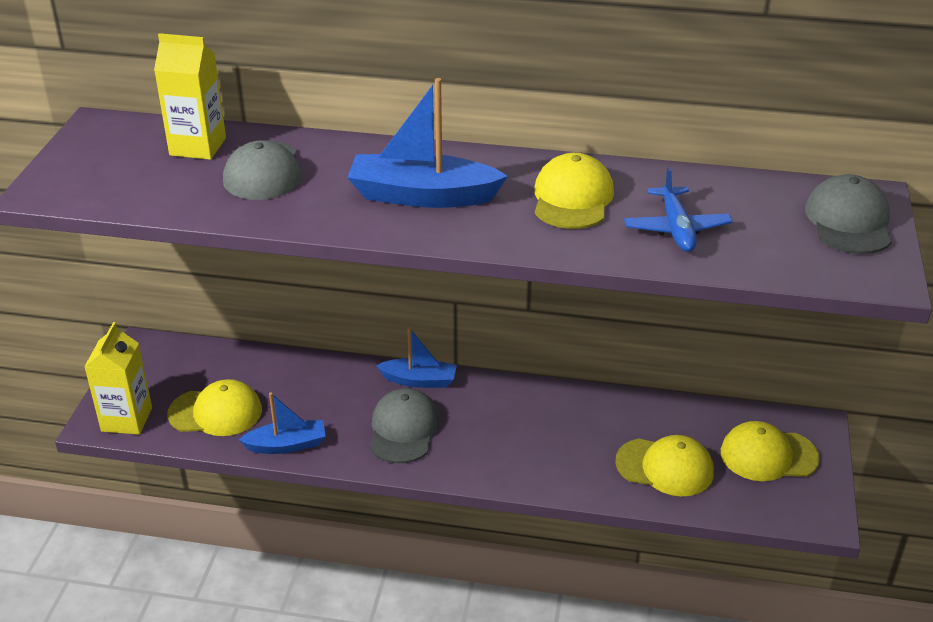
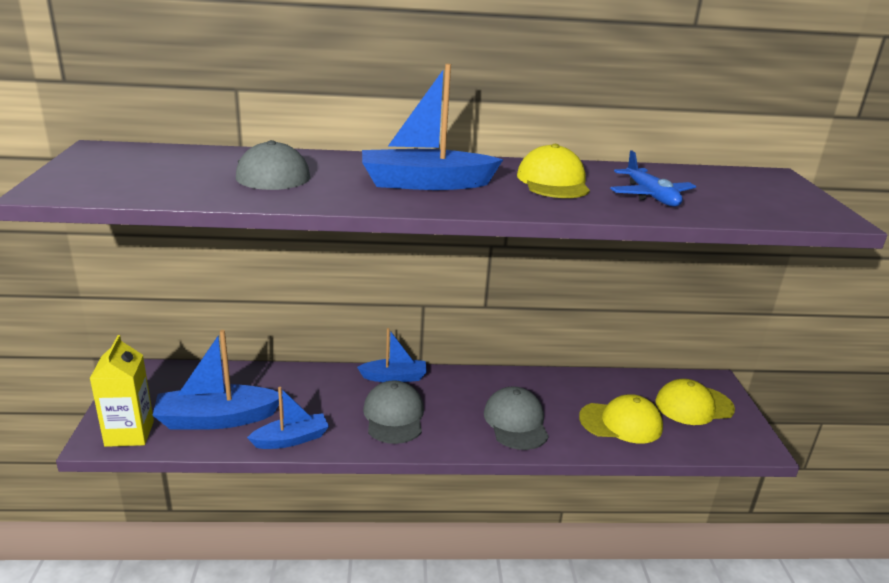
camera: 15 degrees left, 10 degrees down
yellow carton [154,33,226,160] -> none
yellow cap [167,379,262,436] -> blue boat [152,330,283,430]
grey cap [805,174,892,254] -> grey cap moved to [484,387,549,450]

